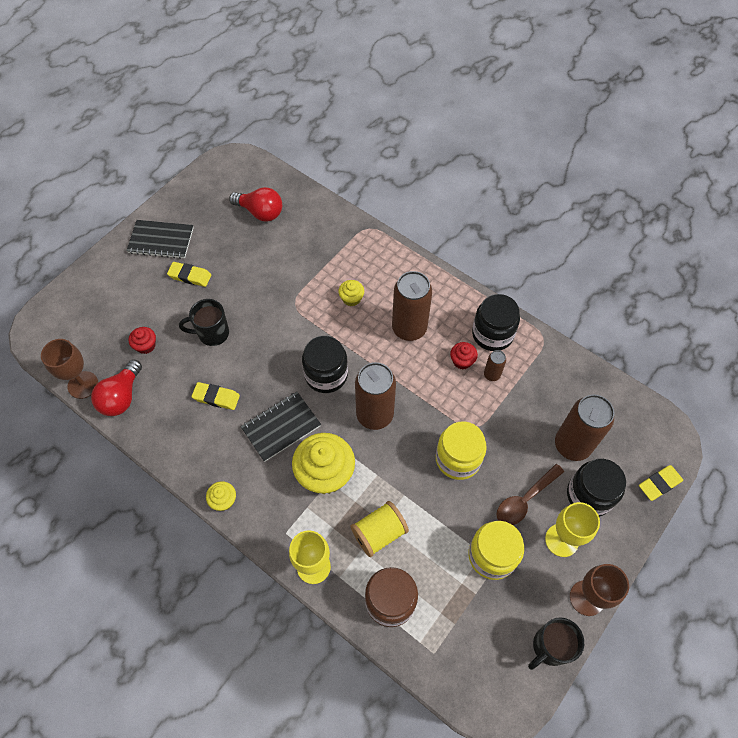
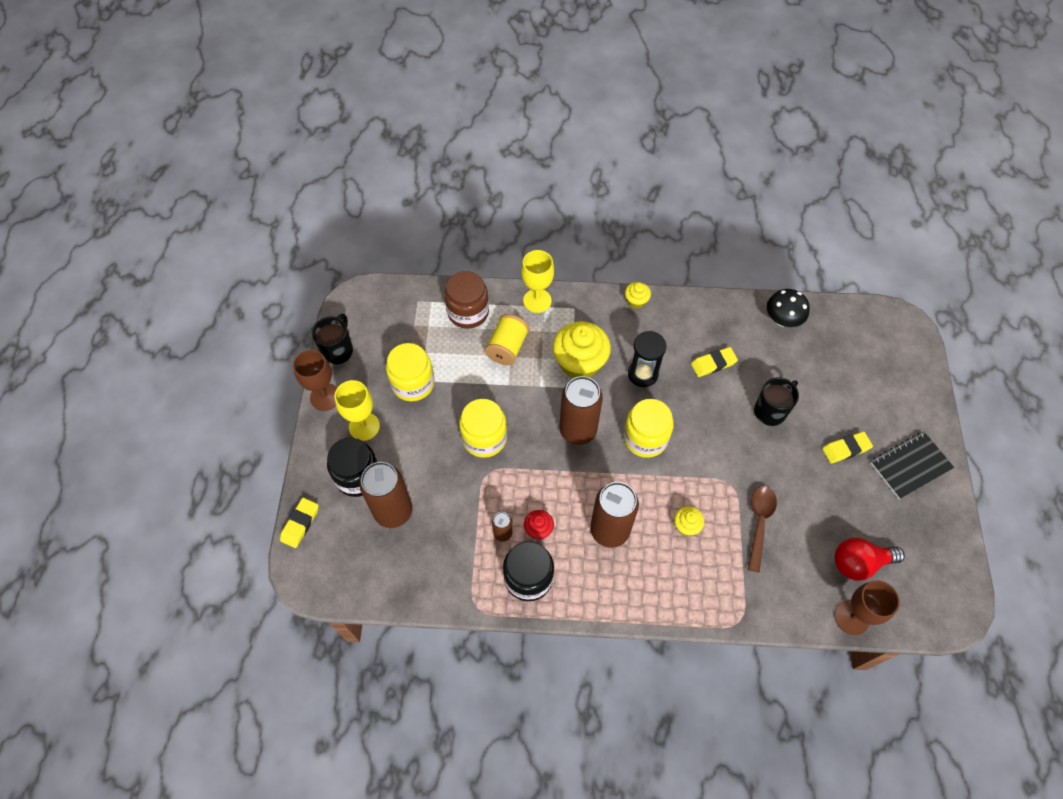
camera: 145 degrees right, 0 degrees up
brown goblet [41,339,98,399] -> brown goblet moved to [834,580,900,635]
red light bulb [91,359,142,416] -> black mushroom [767,289,810,327]
red cupcake [128,327,156,354] -> none
black notebook [241,392,321,462] -> black hourglass [628,331,666,387]
black jar [302,336,348,393] -> yellow jar [623,399,674,458]
brown spoon [496,464,564,525] -> brown spoon moved to [748,486,777,572]

